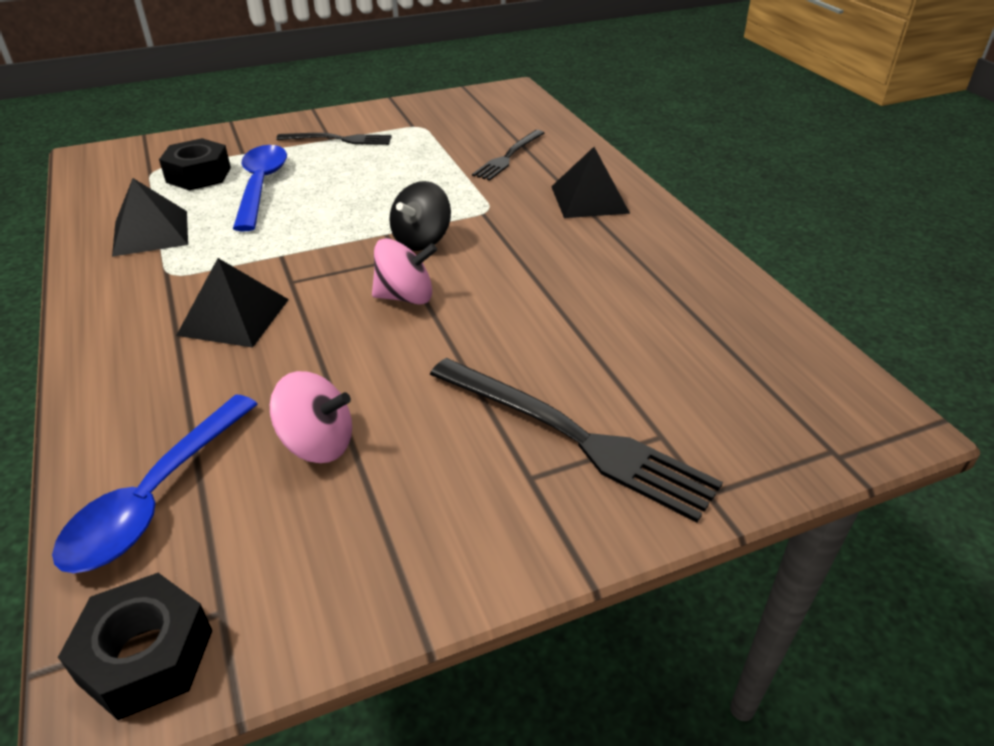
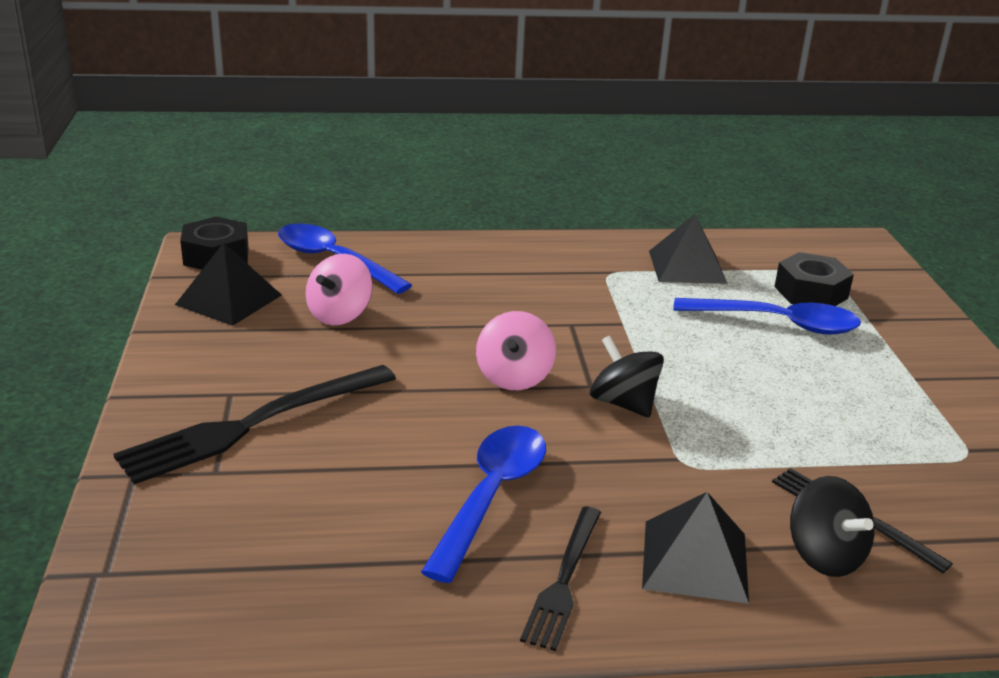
camera: 105 degrees right, 10 degrees down
black pyramid [176,258,289,348] -> black pyramid moved to [175,243,282,326]
black fork [276,133,392,145] -> black fork moved to [520,507,601,651]
none -> blue spoon [421,426,546,583]
none -> black spinning top [790,476,875,577]

